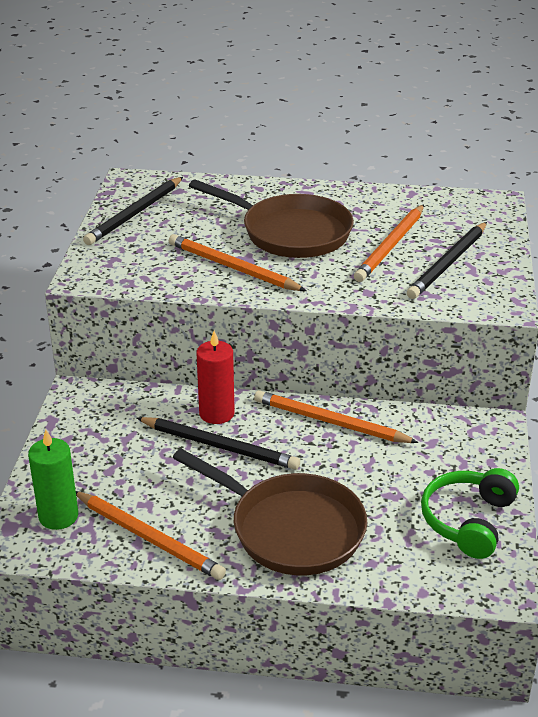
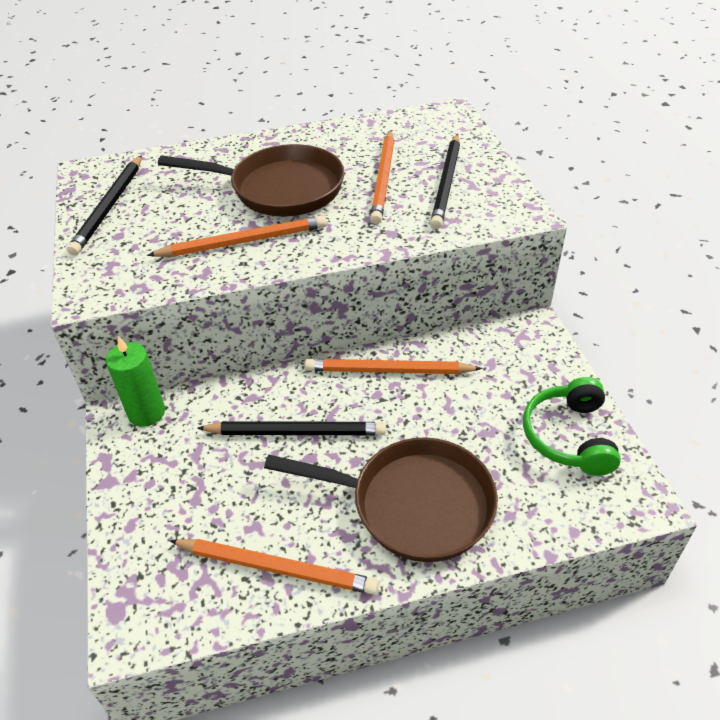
camera: 20 degrees left, 10 degrees up
green candle [28,429,78,530] -> green candle moved to [106,336,165,427]
orange pencil [169,234,306,291] -> orange pencil turned 150 degrees clockwise [147,215,327,257]
red candle [197,331,235,424] -> none

